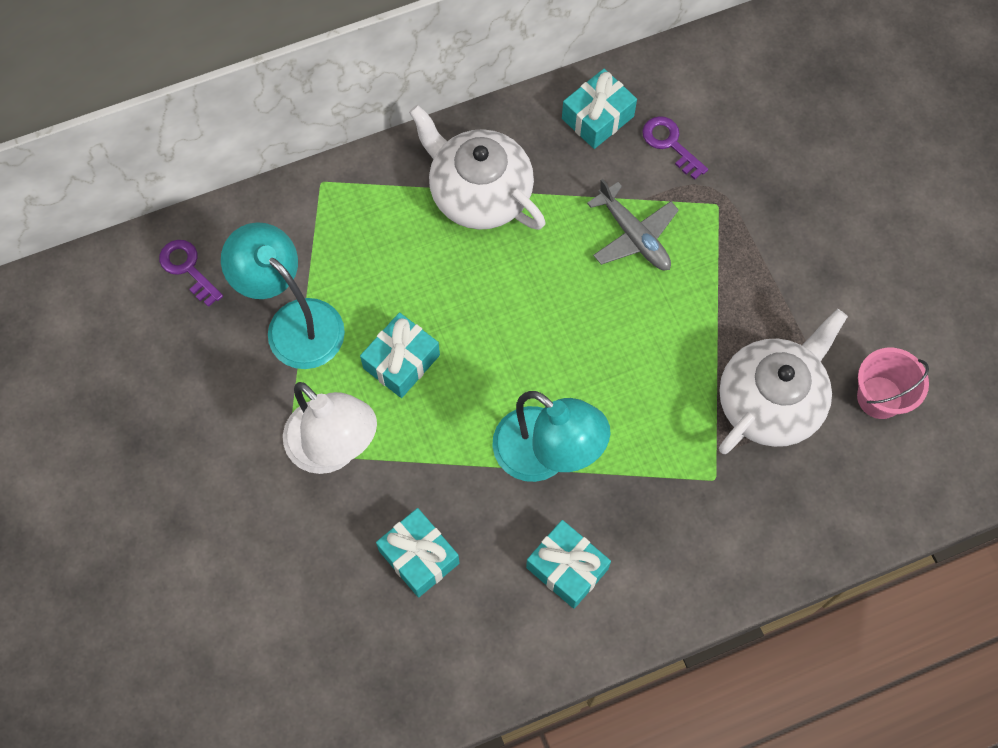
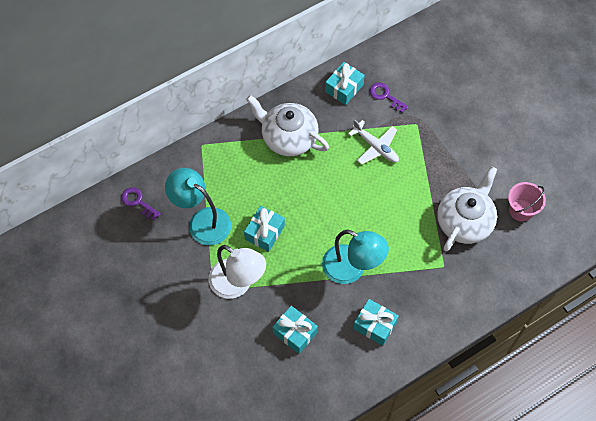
camera: 10 degrees left, 5 degrees down
grey plane [587,179,679,270] -> white plane [348,119,399,165]

